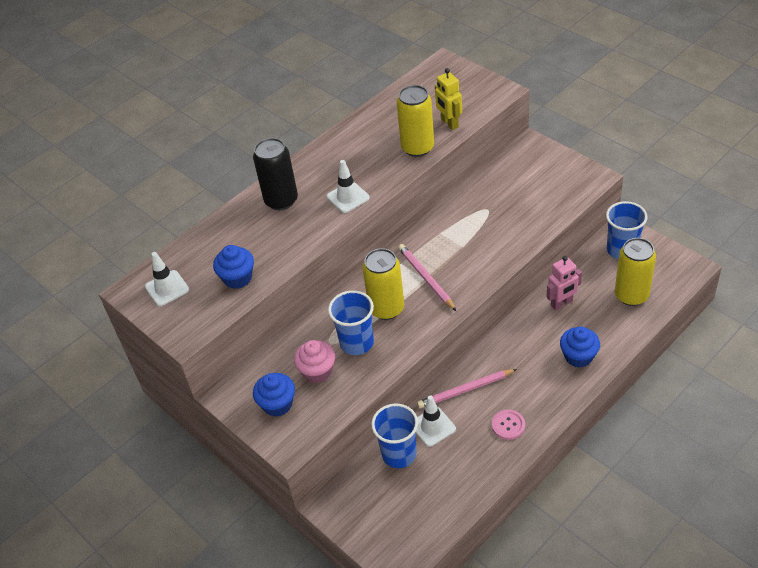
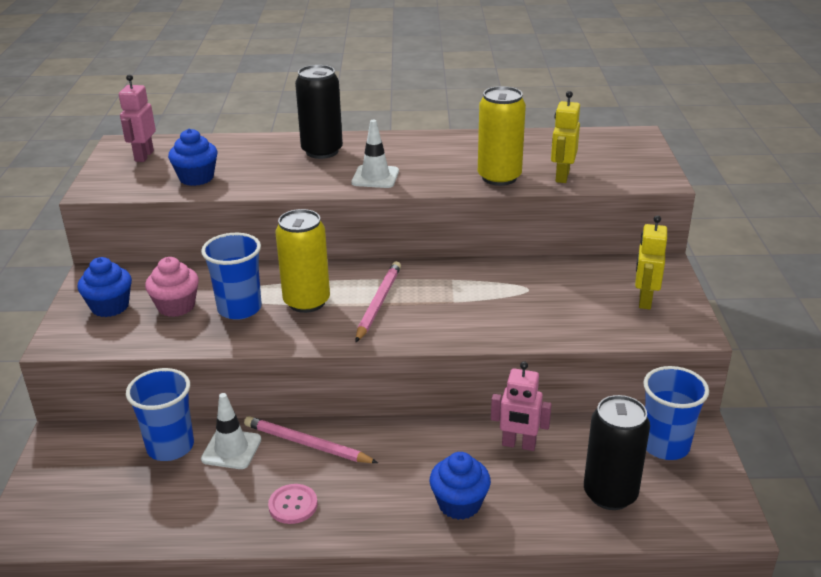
camera: 40 degrees right, 15 degrees down
white traffic cone [145,252,189,306] -> pink robot [119,74,156,162]
yellow can [615,238,656,306] -> black can [584,395,650,510]
none -> yellow robot [635,215,667,309]

